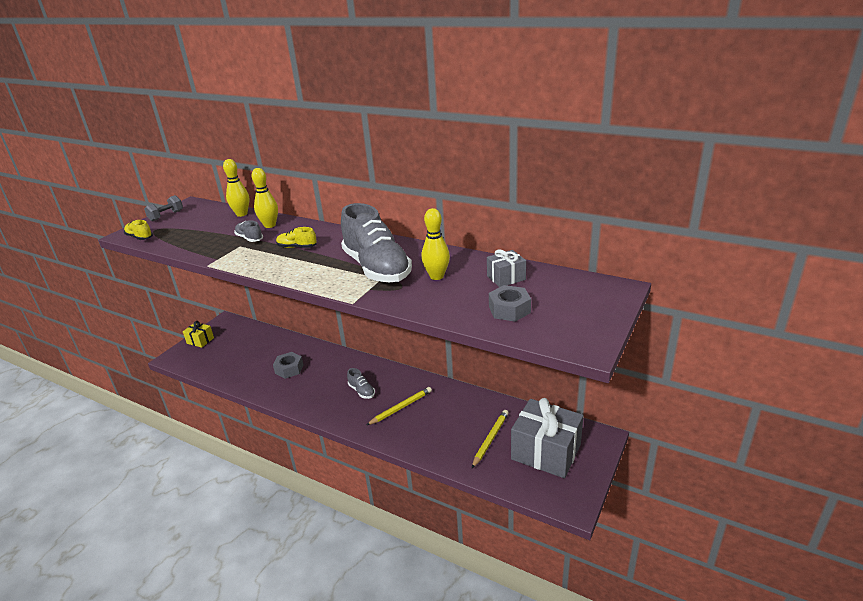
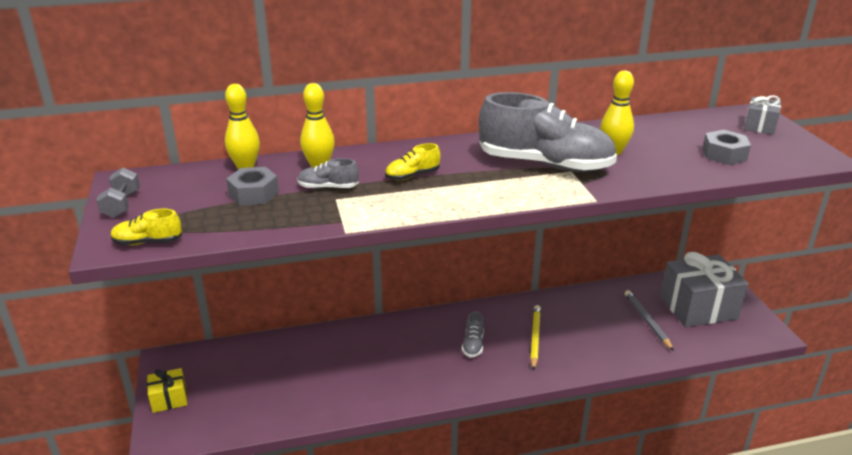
camera: 45 degrees left, 0 degrees up
grey nut [273,352,303,379] -> grey nut moved to [226,167,279,206]
grey shoe [347,368,375,399] -> grey shoe turned 90 degrees clockwise [462,312,484,358]
yellow pencil [472,410,509,468] -> grey pencil [625,290,674,351]
grey gift [487,249,526,287] -> grey gift moved to [744,95,781,135]

